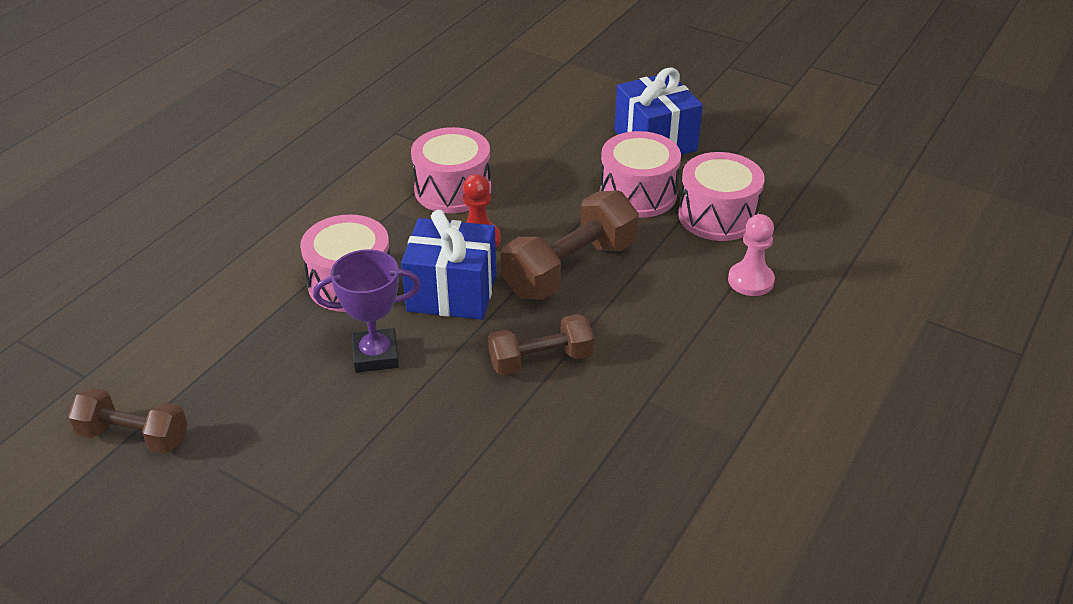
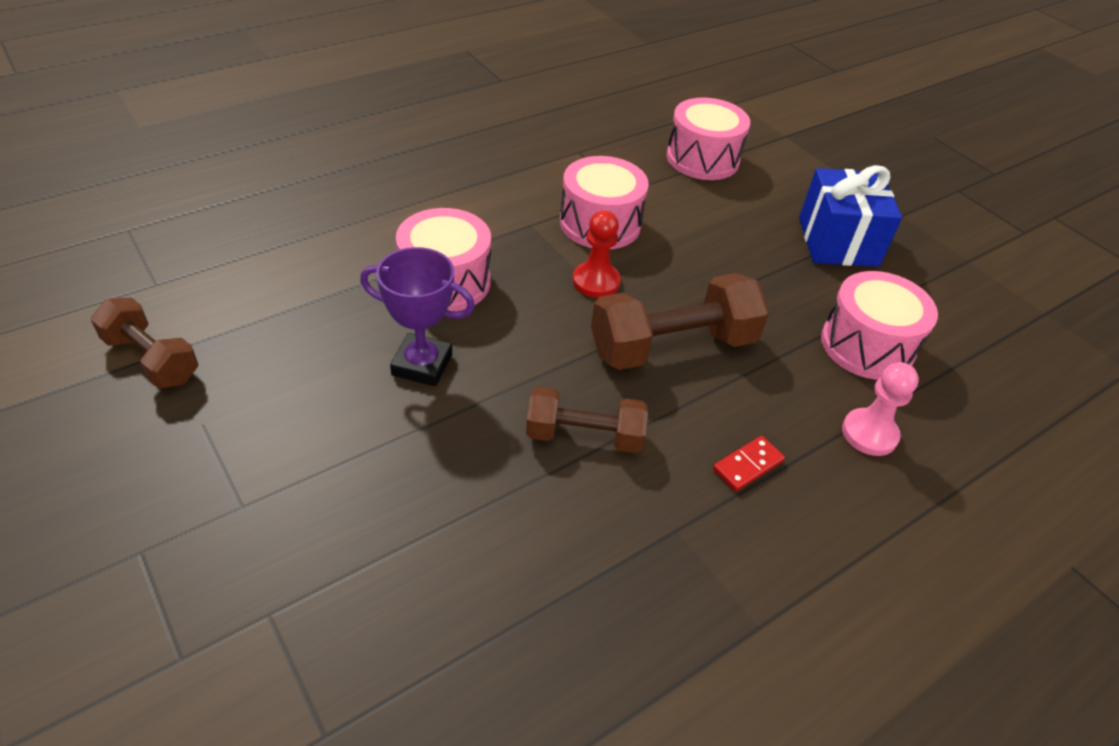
camera: 20 degrees right, 5 degrees up
blue gift [401,210,496,320] -> none
pink drum [600,131,681,218] -> pink drum moved to [667,97,750,180]
none -> red domino [713,436,785,491]

